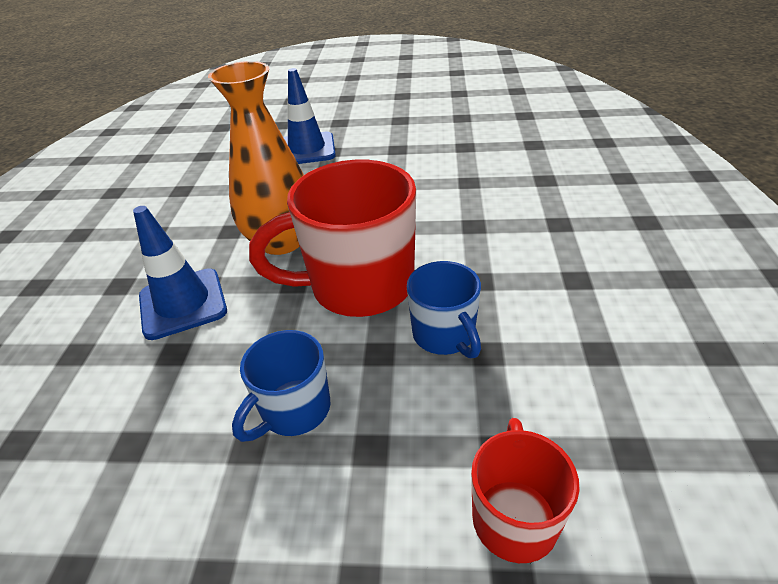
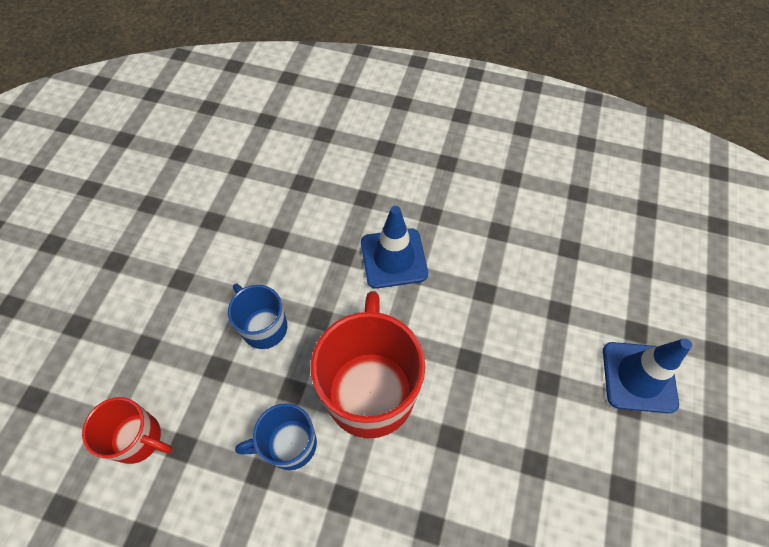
camera: 100 degrees right, 20 degrees up
orange vase [208,61,304,255] -> none

